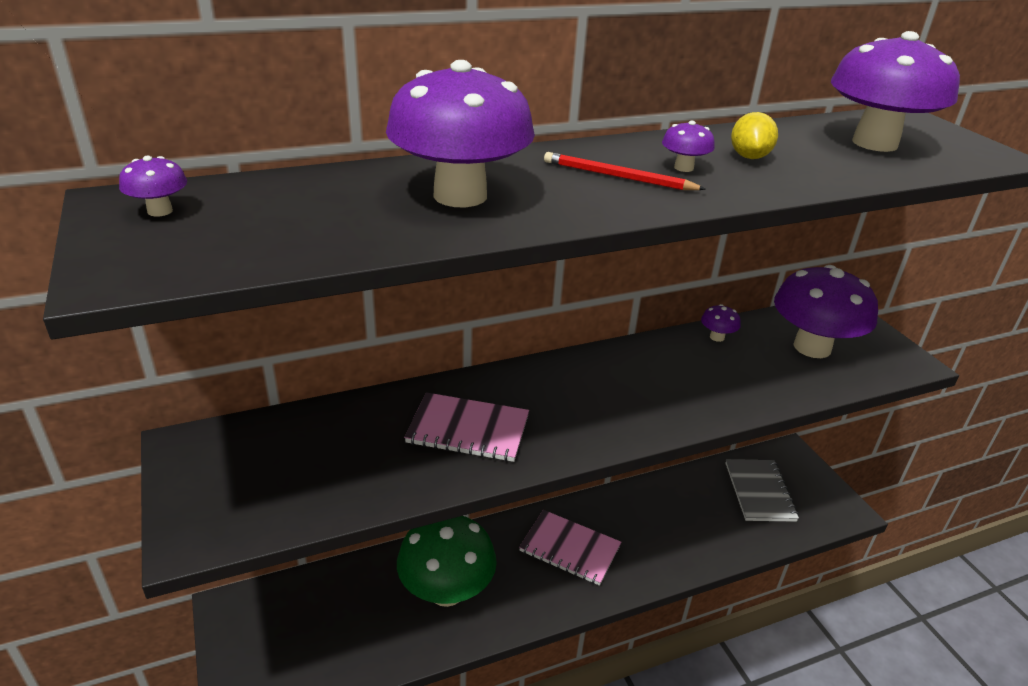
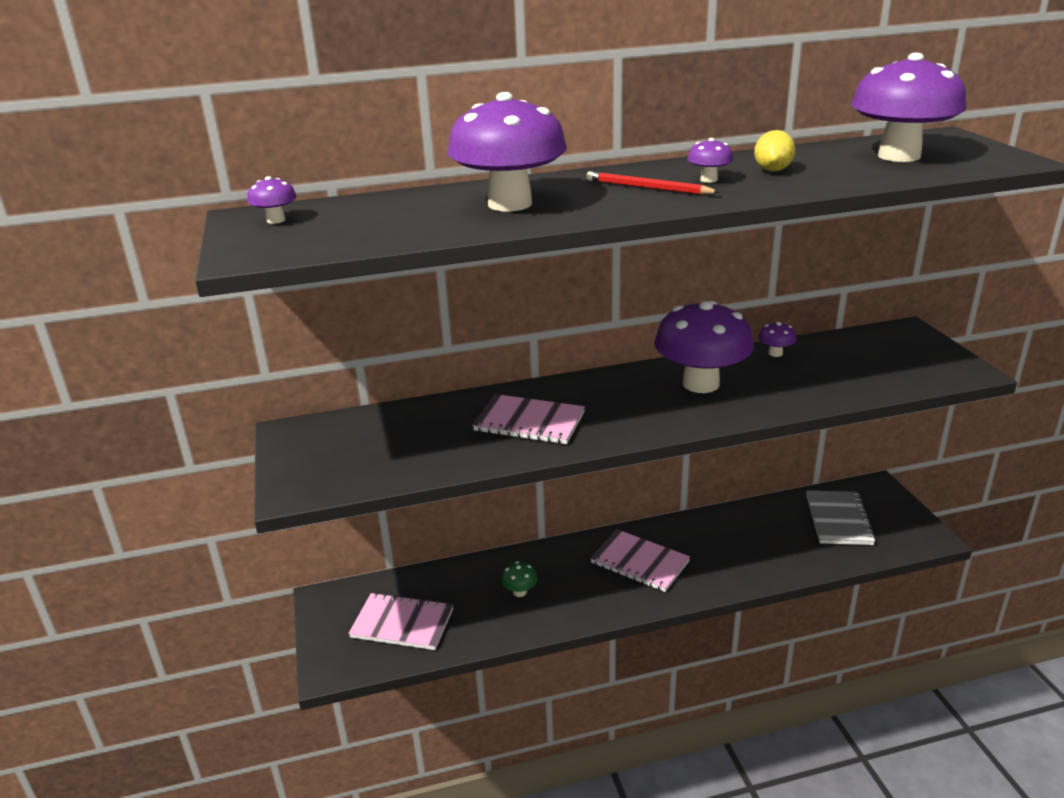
camera: 10 degrees right, 5 degrees down
green mushroom [397,516,497,607] -> green mushroom [501,562,537,597], size x0.41
purple mushroom [774,265,878,358] -> purple mushroom moved to [654,301,754,393]
none -> pink notebook [348,592,453,650]

